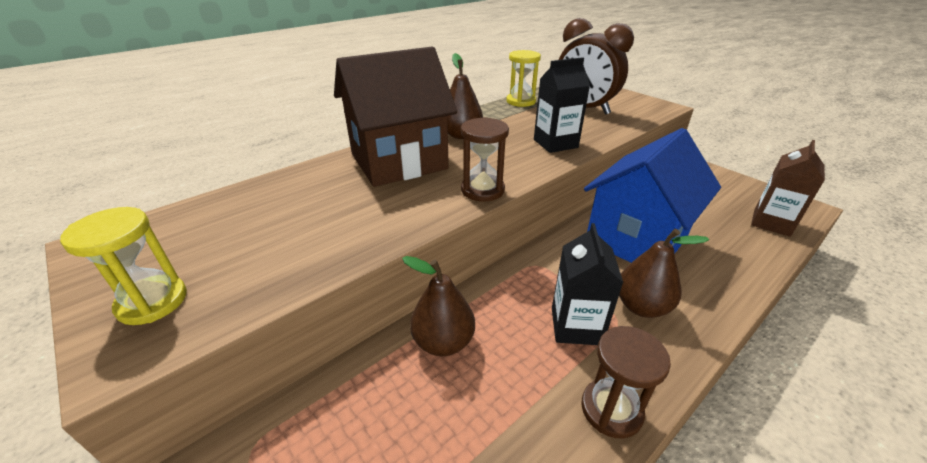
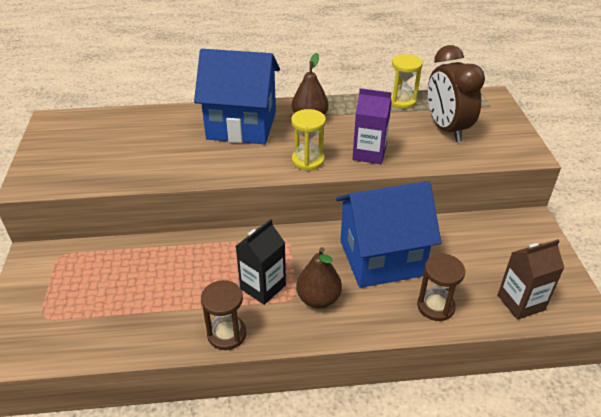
camera: 35 degrees right, 5 degrees up
yellow hourglass [60,207,187,325] -> yellow hourglass moved to [291,109,326,171]
brown house [334,47,457,187] -> blue house [194,49,280,144]
brown pear [402,256,475,356] -> none
brown hourglass [461,117,509,202] -> brown hourglass moved to [417,254,465,321]
black carton [534,57,590,153] -> purple carton [352,88,392,164]

